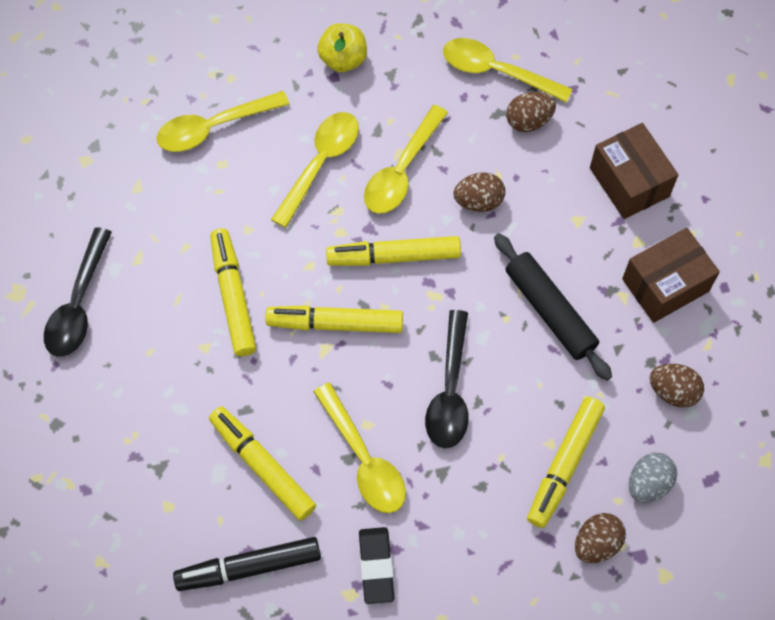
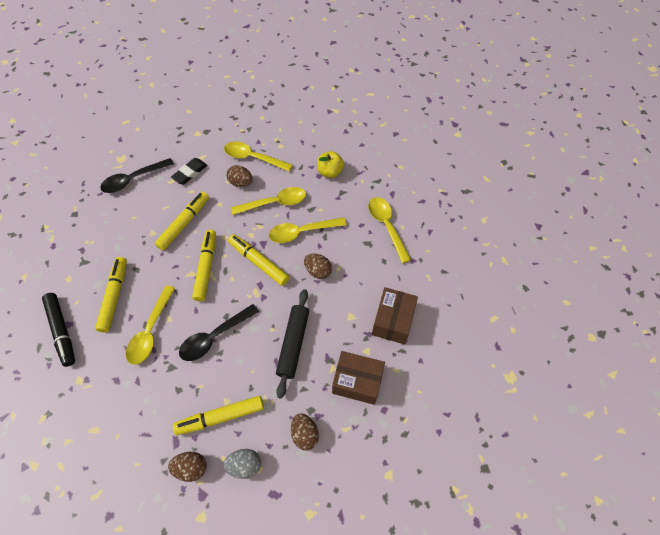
camera: 45 degrees right, 5 degrees down
black marker [173,537,321,591] -> black marker turned 150 degrees counterclockwise [42,293,75,367]
yellow marker [265,305,403,333] -> yellow marker turned 45 degrees clockwise [192,230,216,301]
black eraser [359,527,394,604] -> black eraser moved to [171,158,207,184]
brown egg [506,92,556,132] -> brown egg moved to [226,165,253,187]

